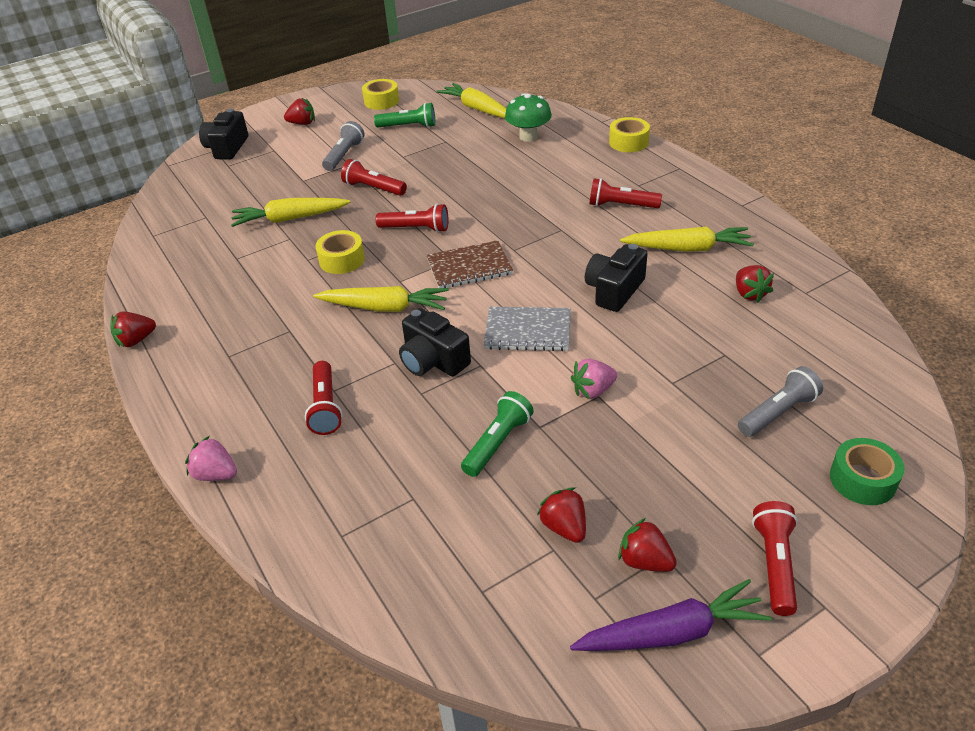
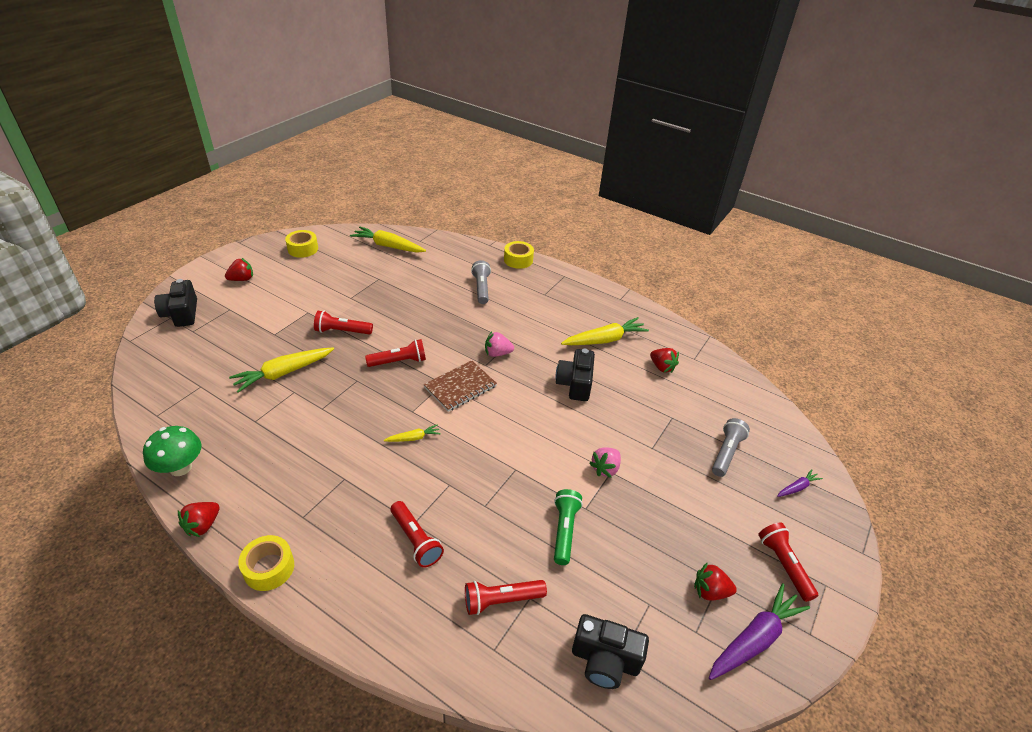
camera: 30 degrees left, 0 degrees up
pink strawberry [185,436,237,481] -> pink strawberry moved to [485,332,514,357]
yellow carrot [313,286,449,312] -> yellow carrot [384,424,441,442], size x0.50
yellow tape [316,230,365,274] -> yellow tape moved to [238,535,294,591]
grey flashlight [322,121,365,171] -> grey flashlight moved to [471,260,491,304]
green flashlight [374,103,435,128] -> none
black camera [399,308,471,376] -> black camera moved to [572,614,649,689]
grey notebook [484,307,571,351] -> none
green mushroom [505,93,552,142] -> green mushroom moved to [143,426,201,476]
red strawberry [537,487,586,543] -> none
red flashlight [589,178,662,208] -> red flashlight moved to [465,580,547,615]
green tape [830,438,905,505] -> purple carrot [777,469,823,497]

